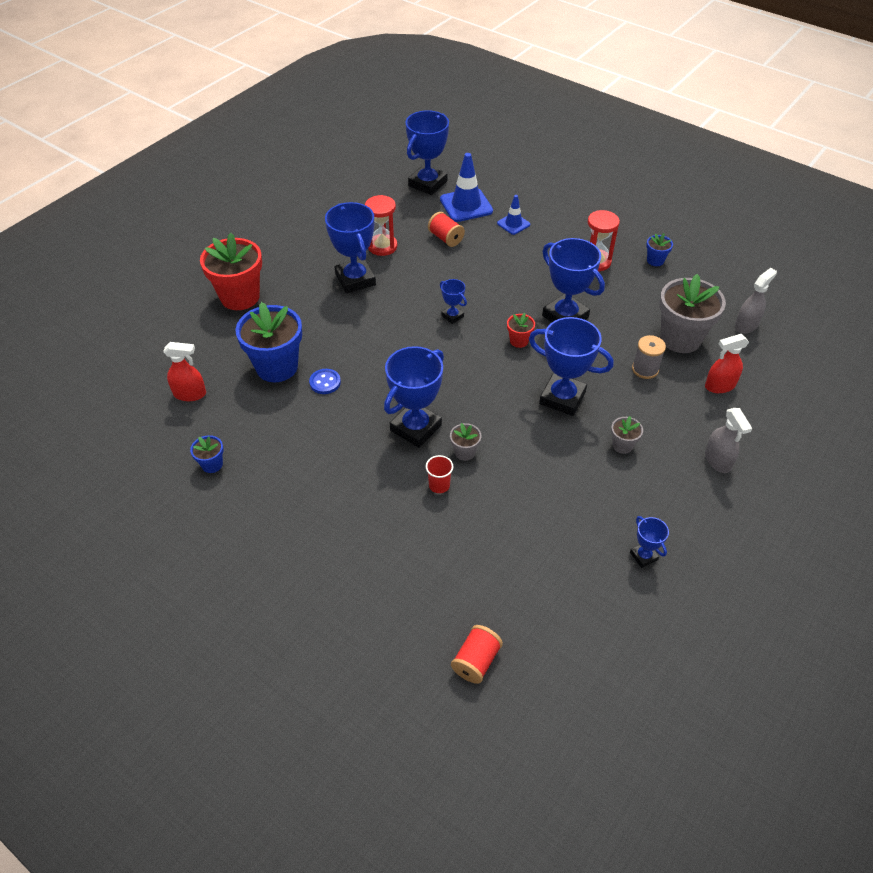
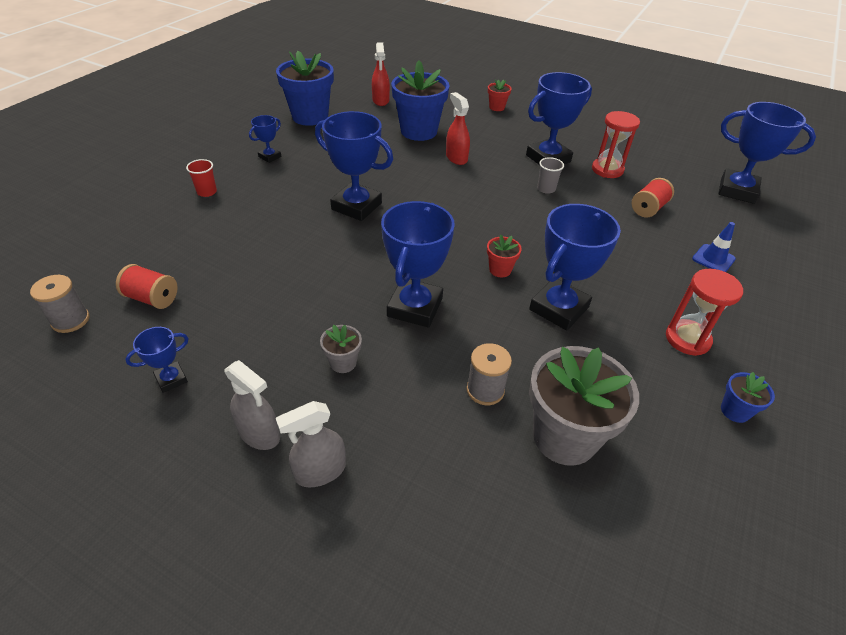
camera: 80 degrees right, 5 degrees down
blue flower pot [190,435,224,473] -> blue flower pot [276,51,334,126], size x2.20
red flower pot [200,233,262,310] -> red flower pot [488,79,512,111], size x0.46
blue button [309,369,341,394] -> none
red cup [426,455,453,493] -> red cup moved to [186,159,217,197]
blue traffic cone [440,153,493,222] -> none
blue trophy [440,279,467,324] -> blue trophy moved to [249,115,281,163]
grey flower pot [450,423,481,461] -> none
red spool [451,625,503,684] -> red spool moved to [116,264,178,309]
red spray bottle [705,334,749,393] -> red spray bottle moved to [446,92,470,165]
grey spray bottle [735,268,777,334] -> grey spray bottle moved to [225,360,280,450]
none -> grey spool [30,275,90,333]
none -> grey cup [537,157,564,194]

